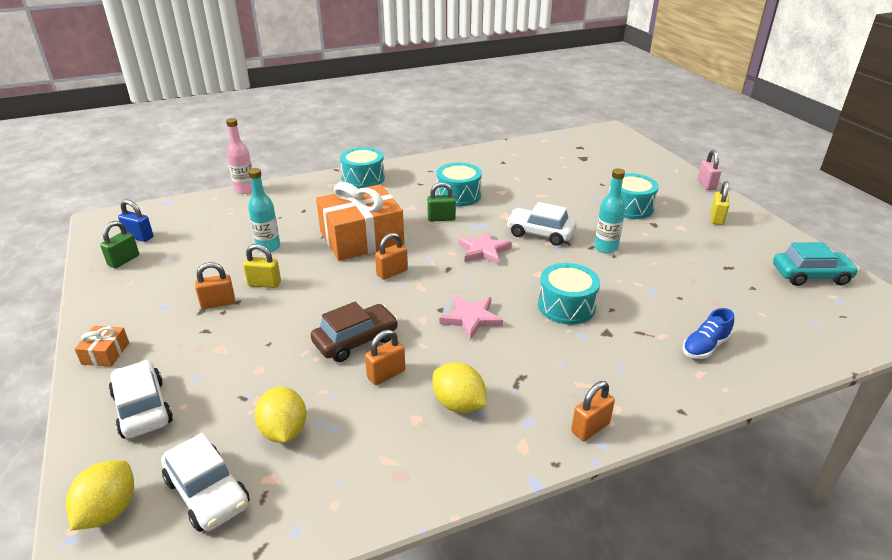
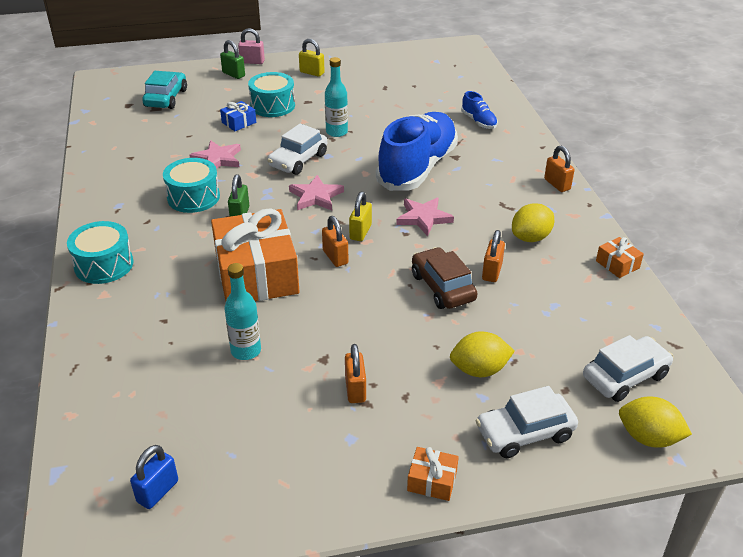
camera: 80 degrees left, 5 degrees up
green padlock [100,221,139,268] -> green padlock moved to [220,40,245,79]
pink bottle [226,118,252,194] -> none
yellow padlock [243,244,281,288] -> yellow padlock moved to [349,192,372,241]
yellow lemon [255,387,307,443] -> yellow lemon moved to [450,331,515,377]
orange padlock [365,330,405,385] -> orange padlock turned 45 degrees clockwise [482,230,505,282]
turquoise drum [538,263,600,324] -> blue shoe [376,112,458,191]
turquoise car [773,242,859,286] -> turquoise car moved to [142,71,187,109]
none -> pink star [189,140,241,169]
none -> blue gift [220,101,256,131]
none -> orange gift [596,237,644,278]

